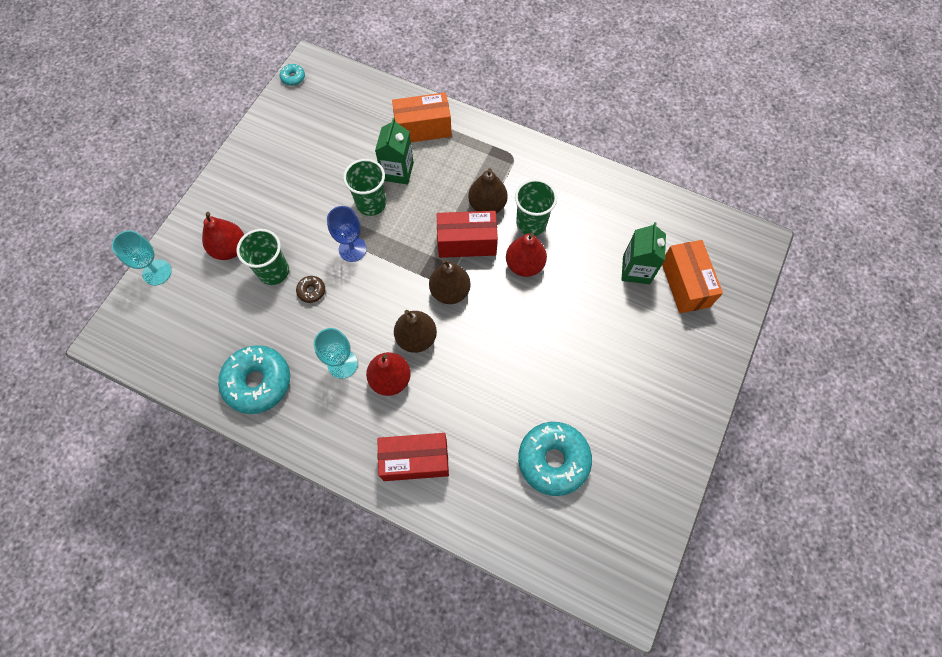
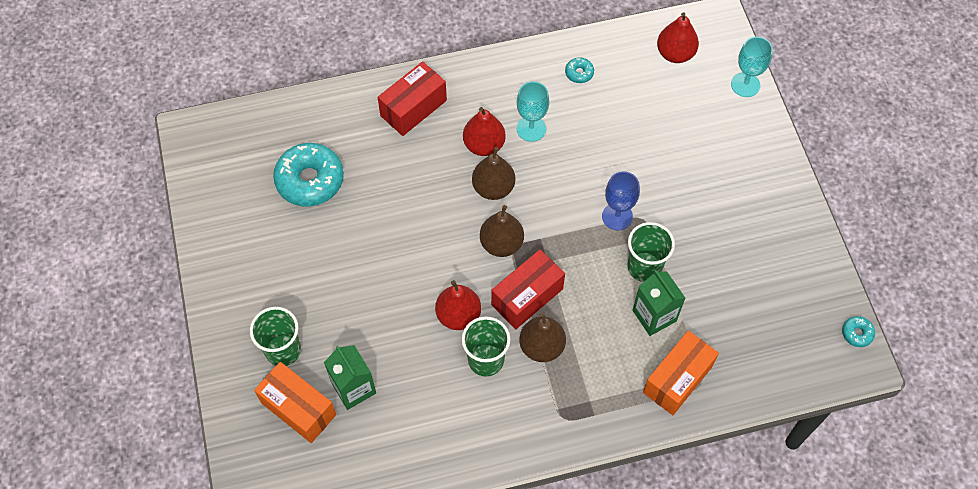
camera: 140 degrees right, 5 degrees down
red pear [202,212,244,260] -> red pear moved to [657,12,699,63]
turquoise donut [218,345,290,414] -> turquoise donut [565,57,594,83], size x0.44
green cup [237,229,289,285] -> green cup moved to [250,307,301,366]
brown donut [296,276,325,303] -> none

